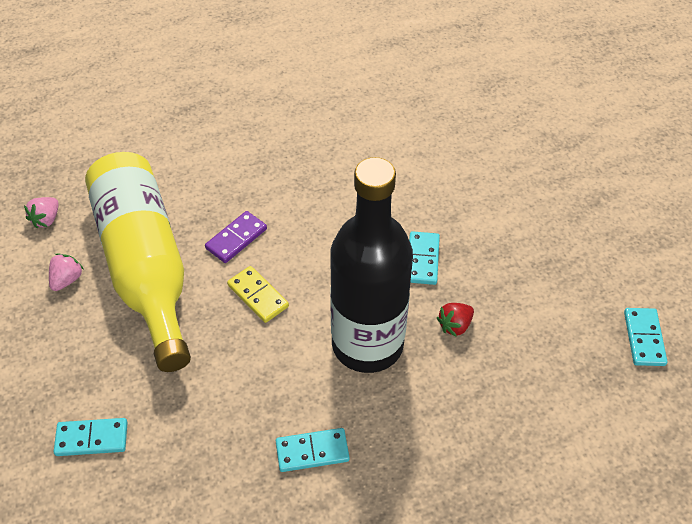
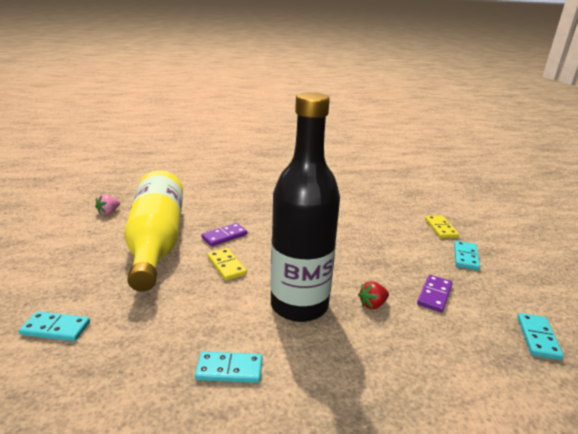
camera: 10 degrees right, 25 degrees down
pink strawberry [49,254,83,291] -> none
turquoise domino [409,231,440,285] -> turquoise domino moved to [454,241,480,270]
none -> purple domino [417,275,453,312]
none -> yellow domino [425,215,459,239]

